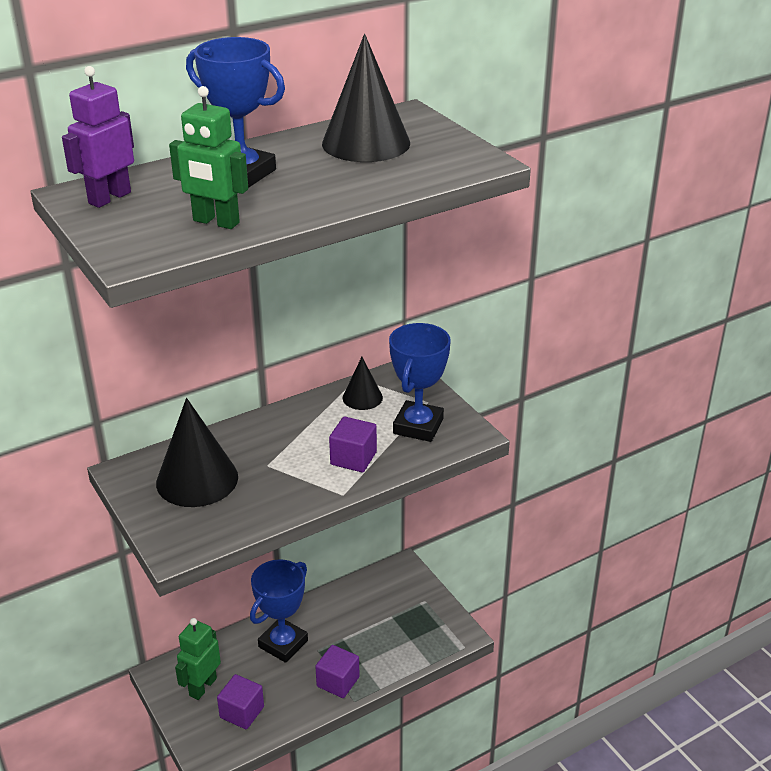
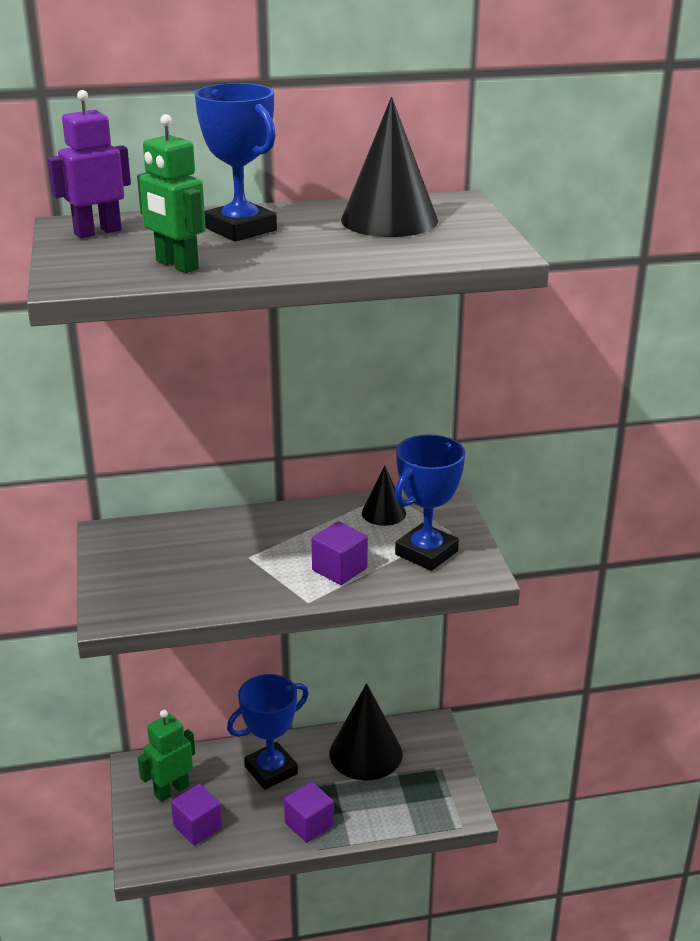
camera: 20 degrees right, 5 degrees down
black cone [156,398,238,507] -> black cone moved to [329,683,403,780]

